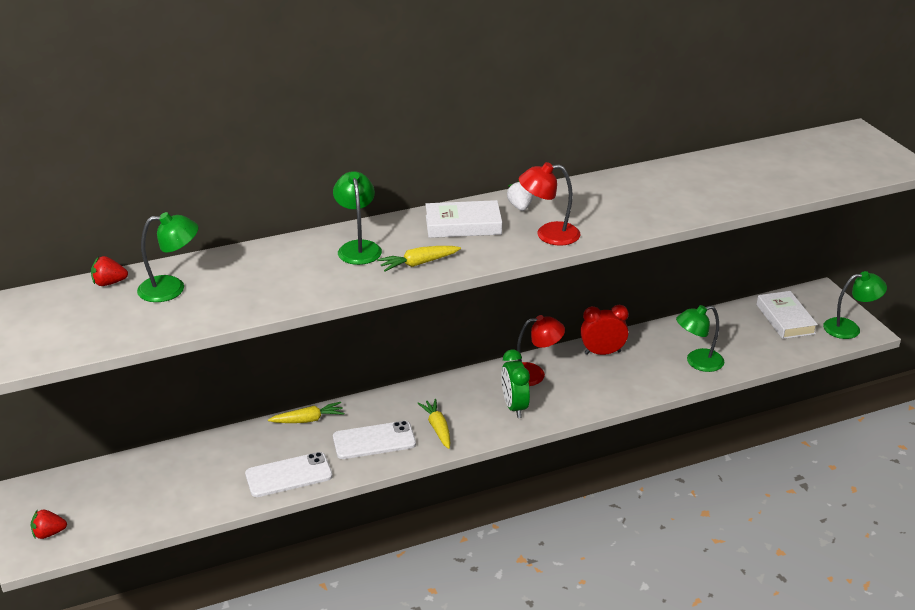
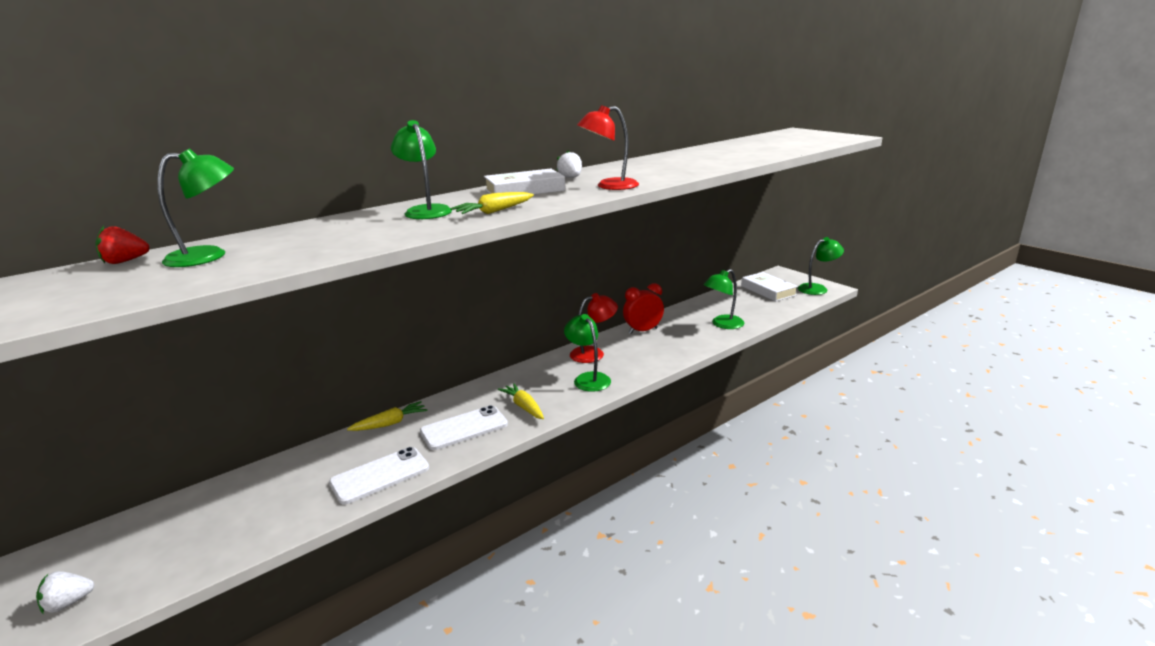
camera: 15 degrees left, 10 degrees down
red strawberry [31,509,67,539] -> white strawberry [36,571,94,614]
green clock [501,349,530,418] -> green lamp [564,314,611,392]

